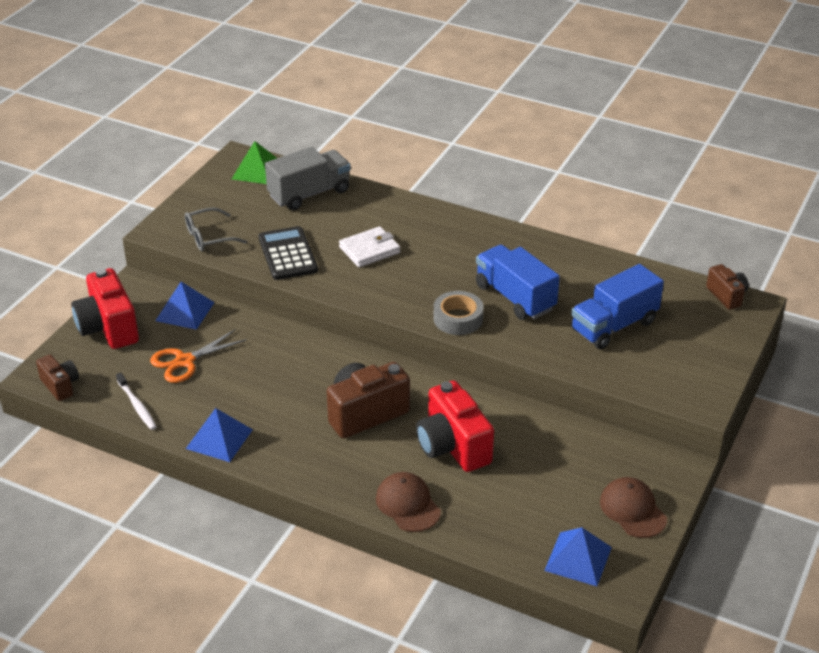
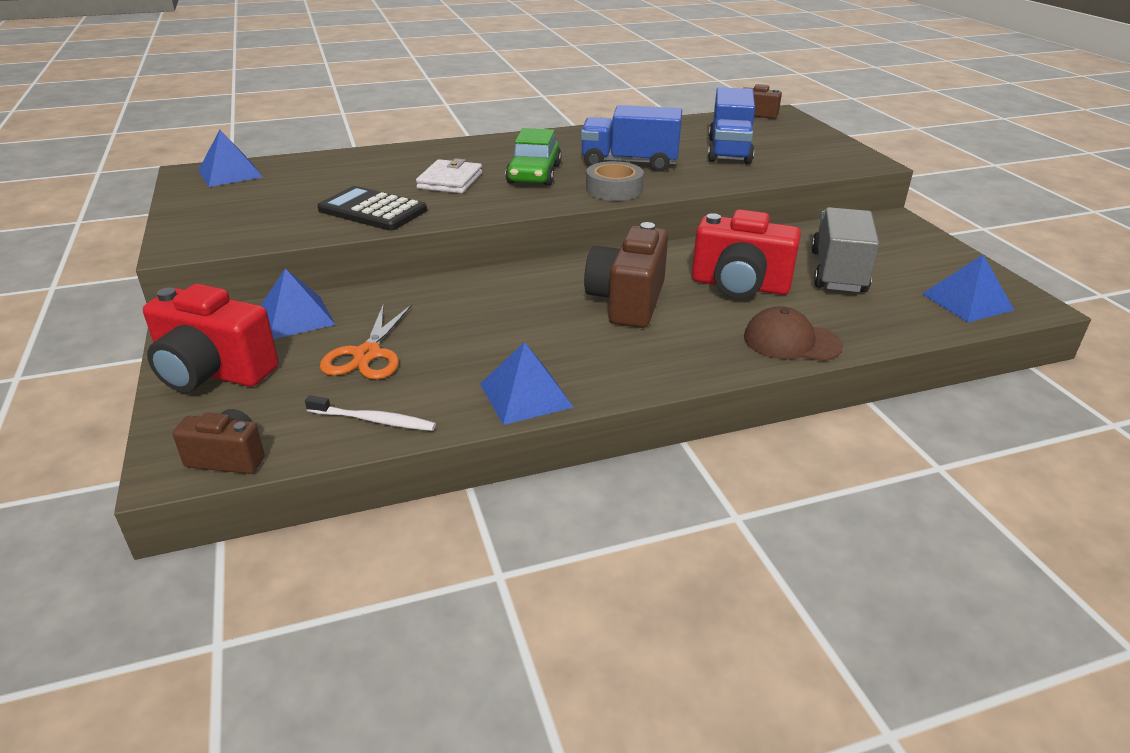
camera: 45 degrees left, 5 degrees down
grey glasses [185,207,247,251] -> none
green pyramid [232,141,277,184] -> blue pyramid [198,130,263,187]
grey truck [265,147,351,210] -> grey truck moved to [811,207,879,292]
brown cap [600,477,667,538] -> none
none -> green car [505,128,562,186]

